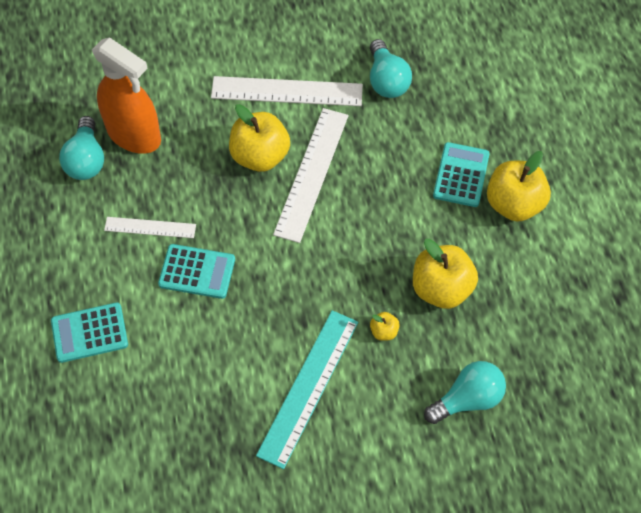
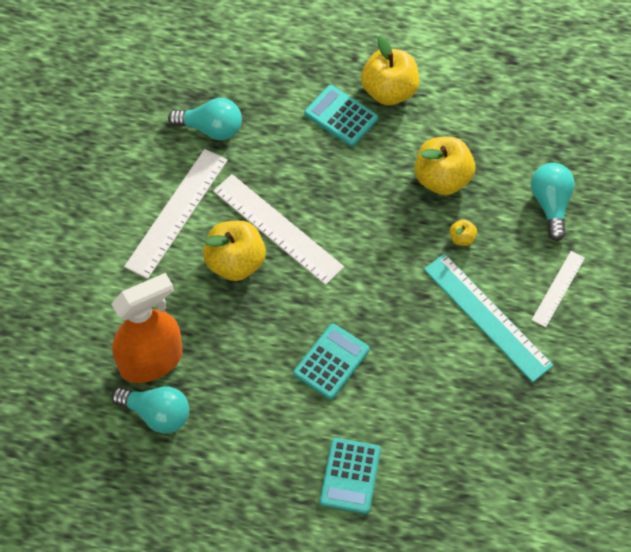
camera: 65 degrees left, 0 degrees up
white ruler [104,217,196,238] -> white ruler moved to [532,251,585,327]

